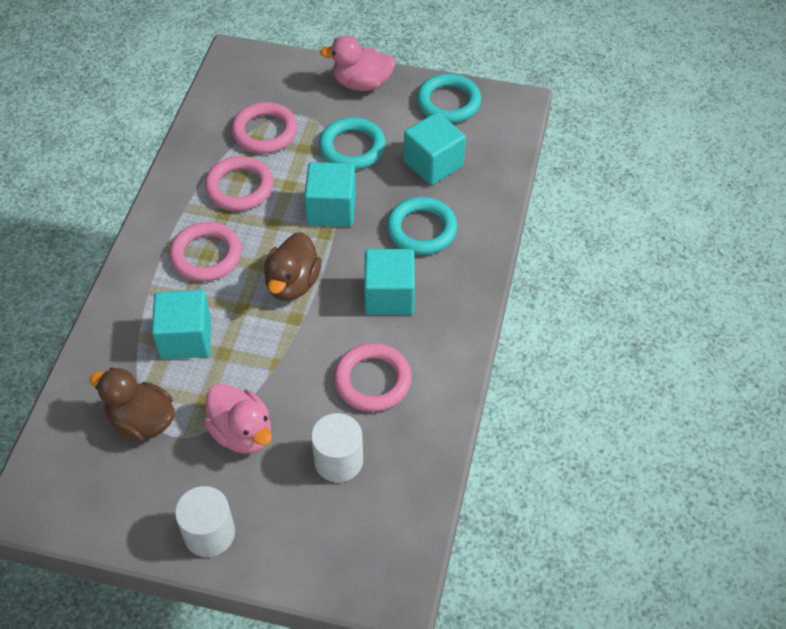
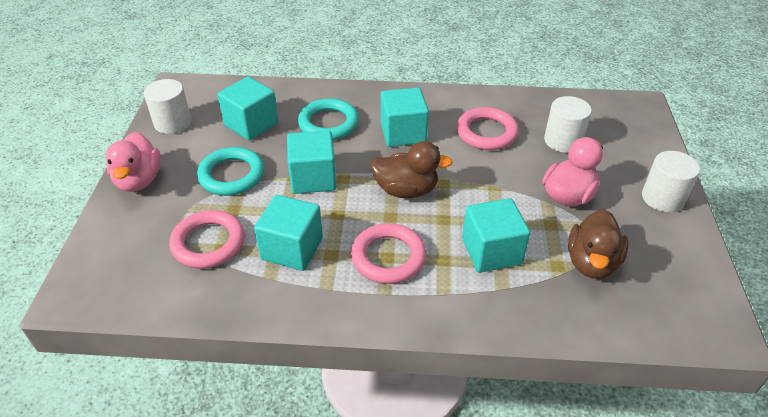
camera: 100 degrees left, 10 degrees down
pink ring [205,156,274,211] -> turquoise cube [254,195,323,271]
turquoise ring [417,74,481,123] -> white cylinder [144,79,191,134]

